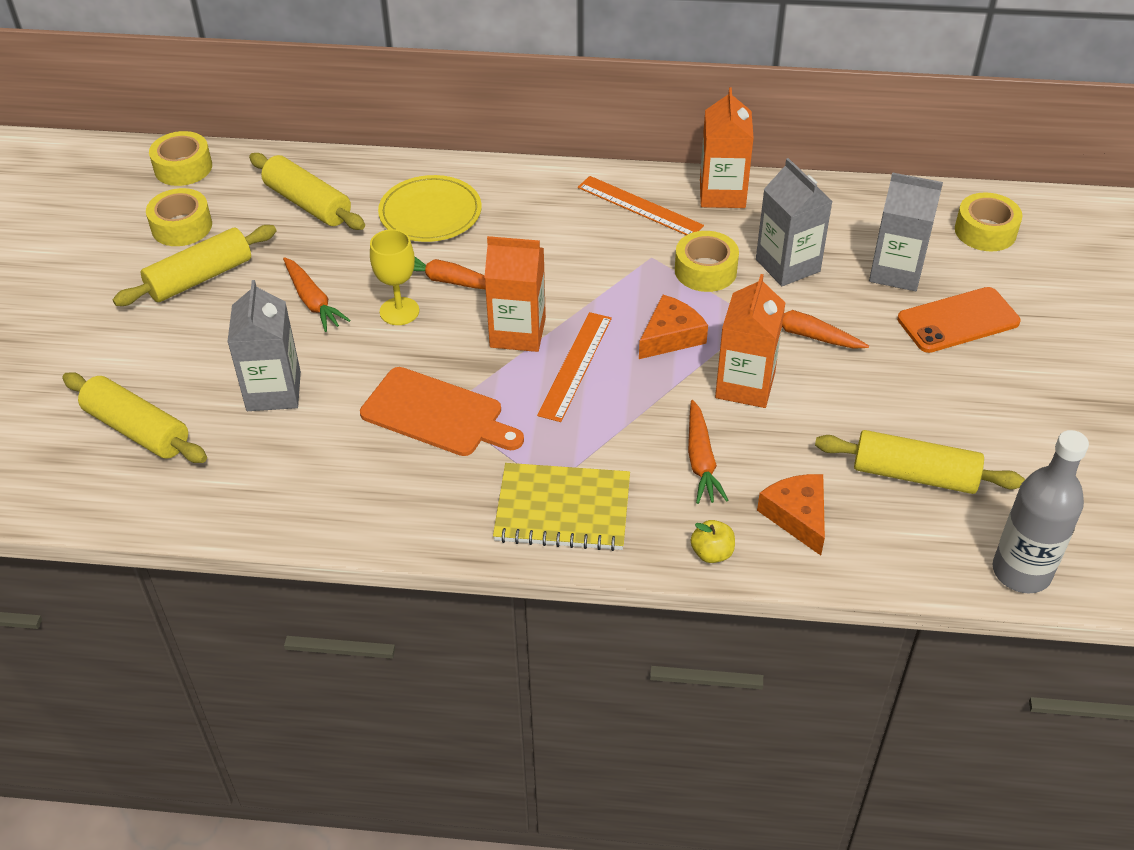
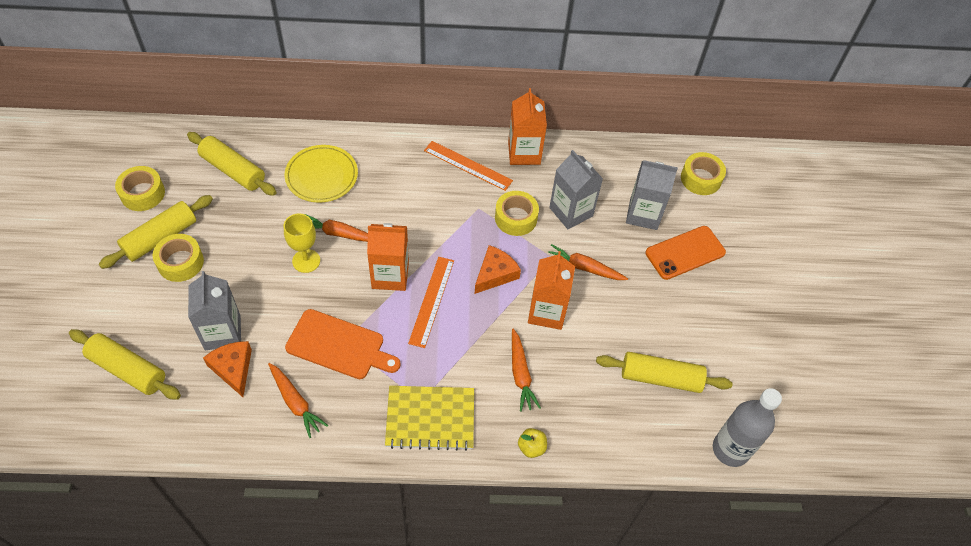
camera: 10 degrees left, 10 degrees up
yellow tape [149,131,212,186] -> yellow tape moved to [153,234,204,282]
orange carrot [283,257,350,332] -> orange carrot moved to [268,363,328,438]
orange cheese [757,474,825,555] -> orange cheese moved to [203,341,252,397]

